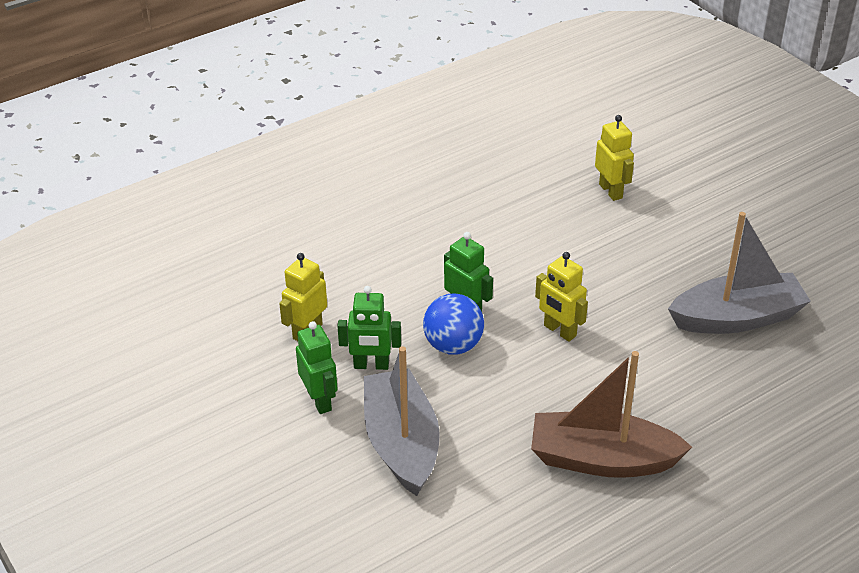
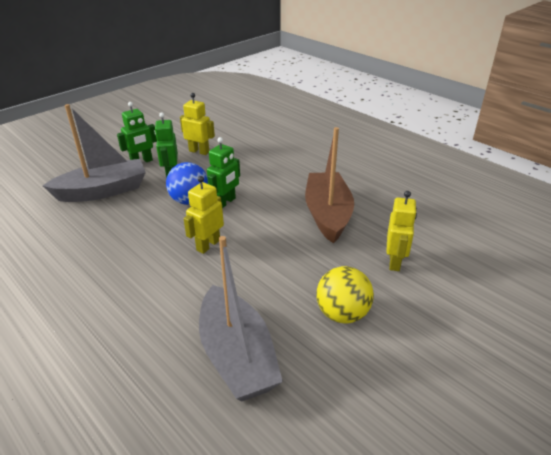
camera: 80 degrees right, 5 degrees down
brown boat [531,351,692,478] -> brown boat moved to [305,127,354,244]
yellow robot [595,115,634,201] -> yellow robot turned 45 degrees counterclockwise [386,191,417,271]
none -> yellow ball [316,266,374,323]

